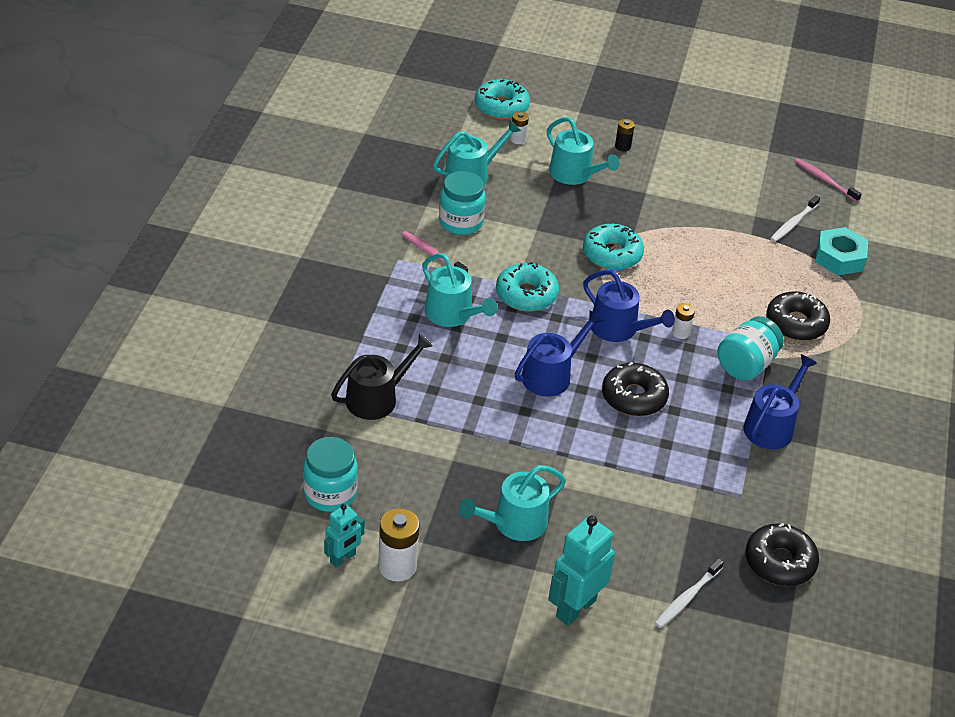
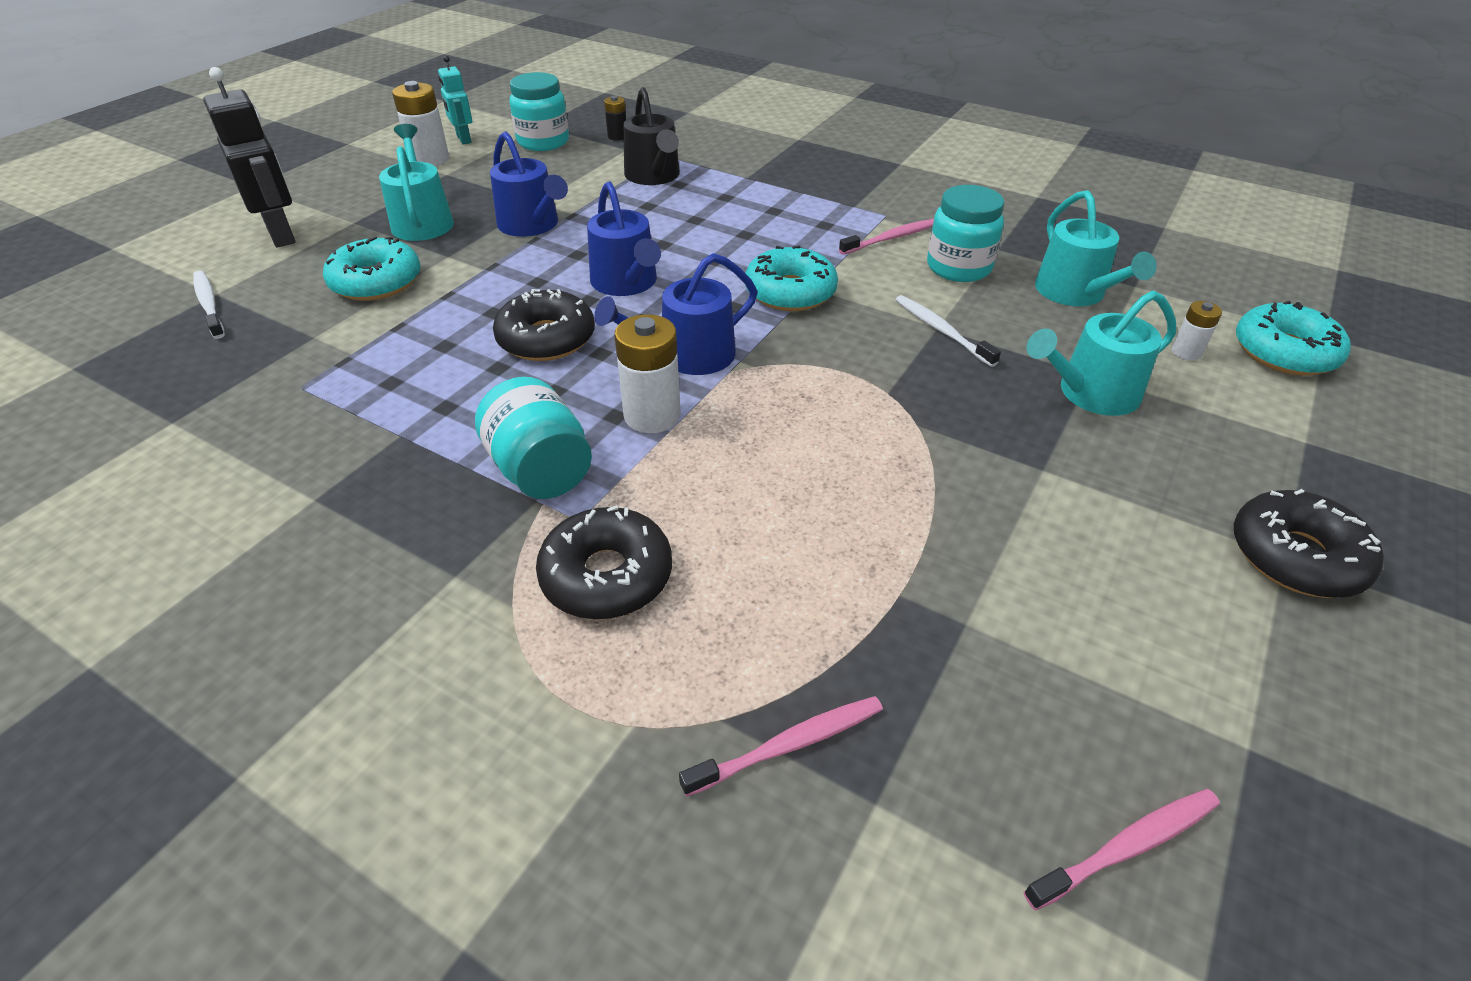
camera: 110 degrees right, 0 degrees up
turquoise watering can [422,253,497,327] -> none
turquoise robot [548,516,615,626] -> black robot [203,67,296,248]
turquoise donut [583,224,644,270] -> turquoise donut moved to [323,236,420,301]
black battery [615,119,635,152] -> black battery moved to [604,96,626,141]
white battery [672,303,695,339] -> white battery [614,314,680,433], size x1.81
blue watering can [743,354,817,449] -> blue watering can moved to [490,131,568,237]
black donut [745,523,819,586] -> black donut moved to [1234,489,1384,598]
white toothbrush [770,195,820,242] -> white toothbrush moved to [896,295,1001,367]
turquoise nut [815,227,869,275] -> pink toothbrush [679,696,883,797]

